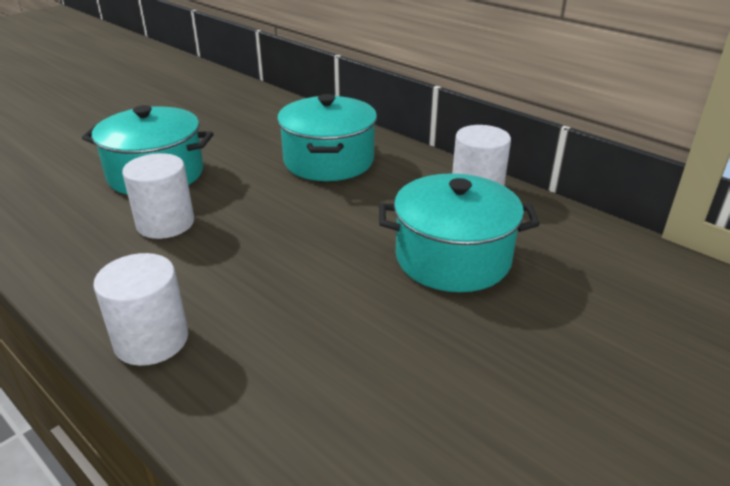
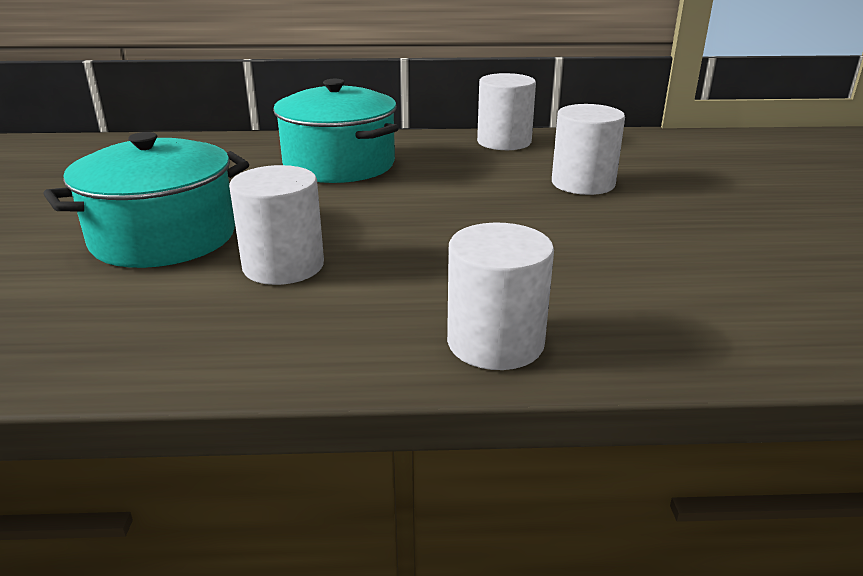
camera: 45 degrees left, 5 degrees down
turquoise pot [379,173,540,292] -> white cylinder [552,104,625,195]

